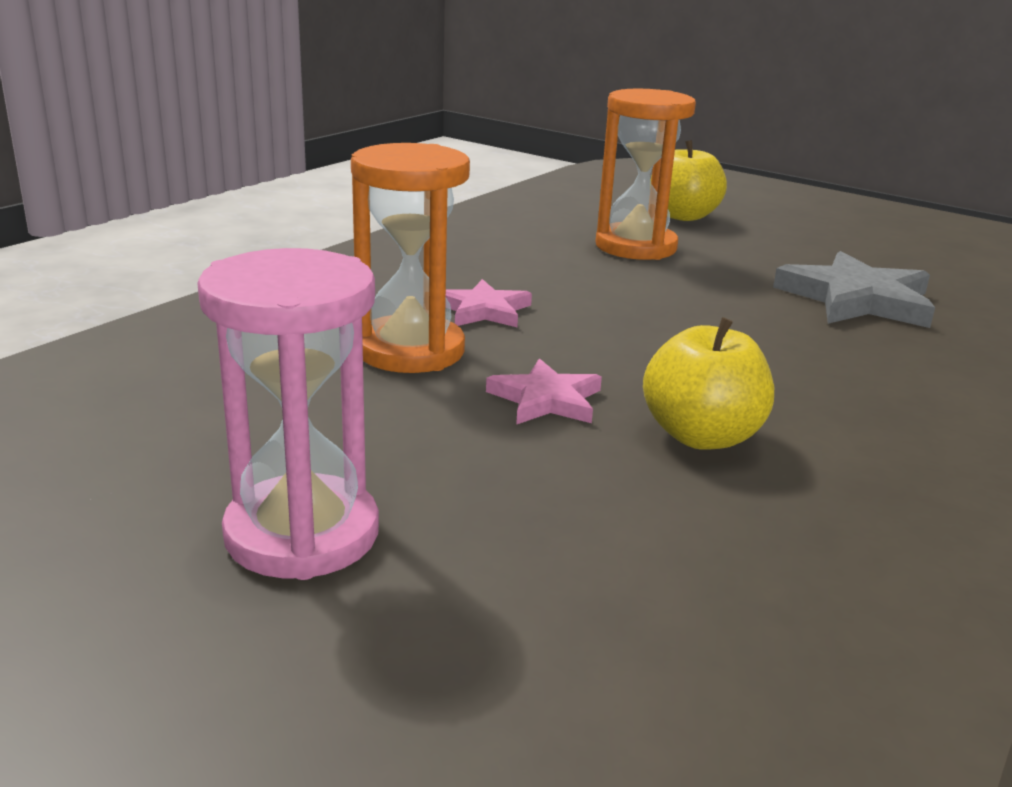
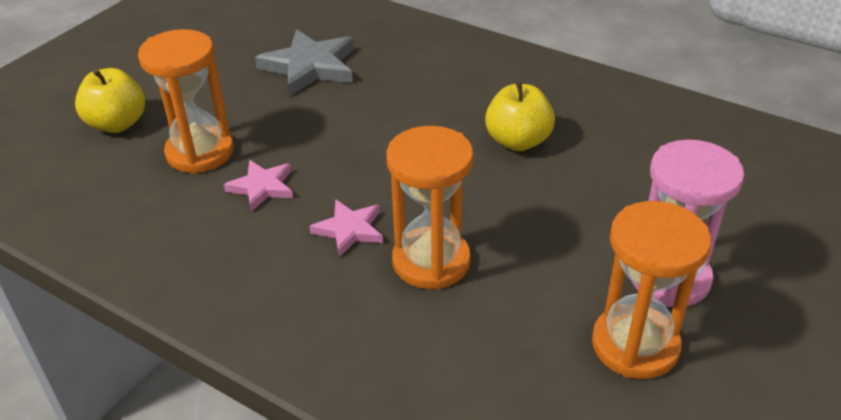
camera: 90 degrees left, 15 degrees up
pink star [486,358,602,425] -> pink star moved to [223,160,293,212]
none -> orange hourglass [592,201,711,379]

